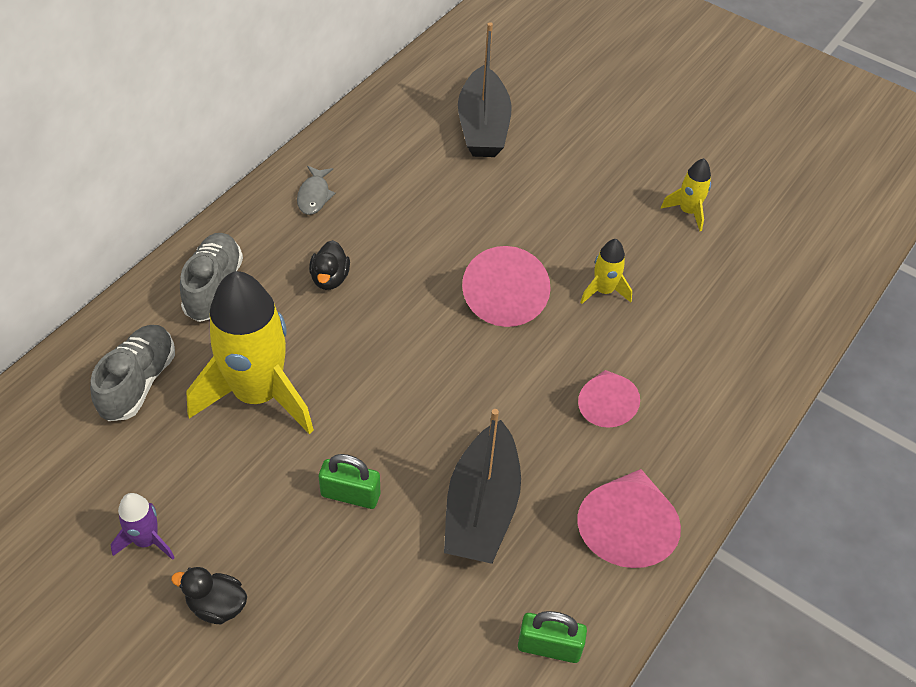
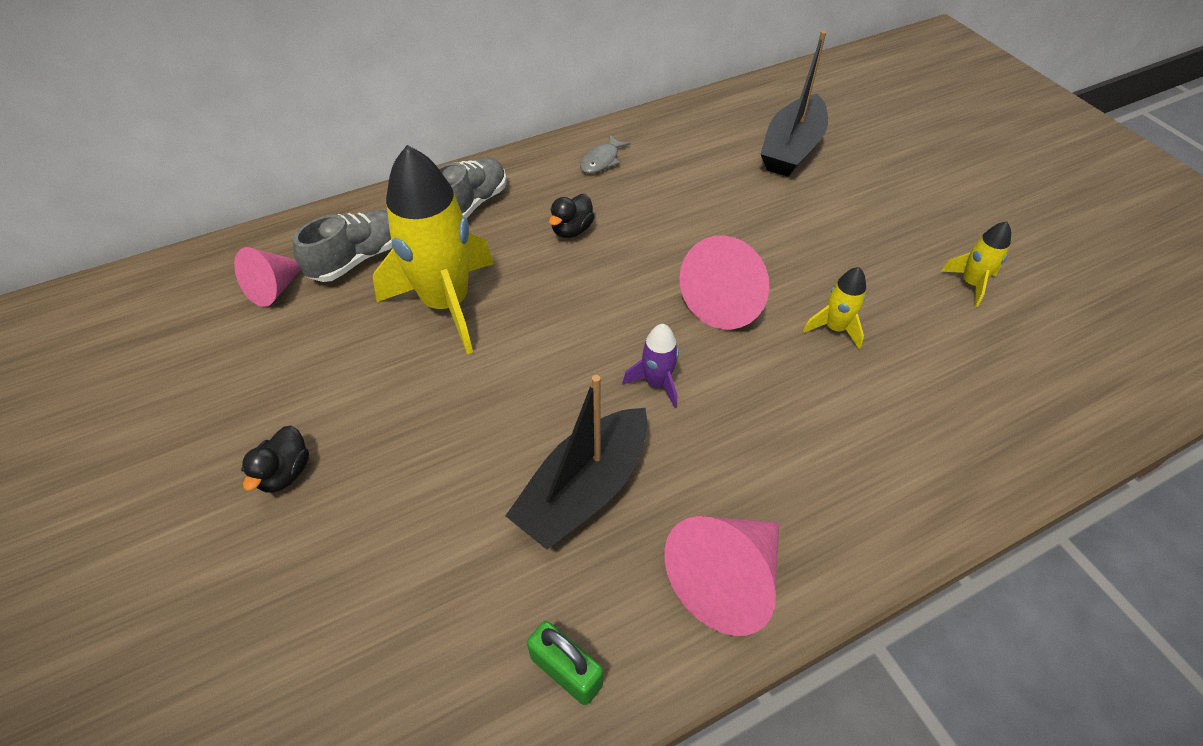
camera: 30 degrees right, 0 degrees up
purple rocket [110,493,175,560] -> purple rocket moved to [623,324,679,408]
black duck [171,567,247,624] -> black duck turned 120 degrees counterclockwise [241,426,309,493]
green padlock [319,454,380,509] -> none
pink cone [578,370,640,428] -> pink cone moved to [234,247,301,307]

